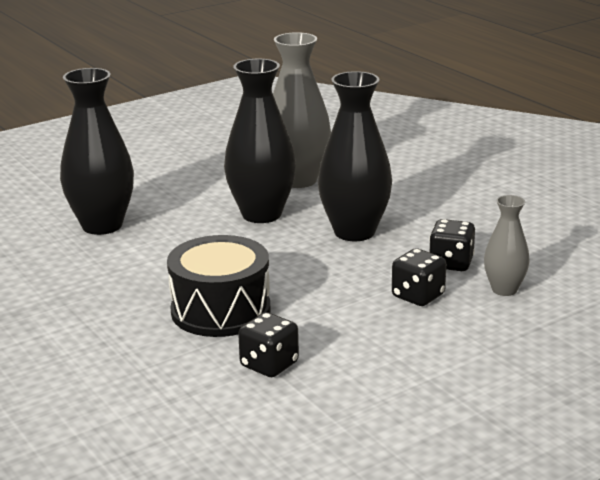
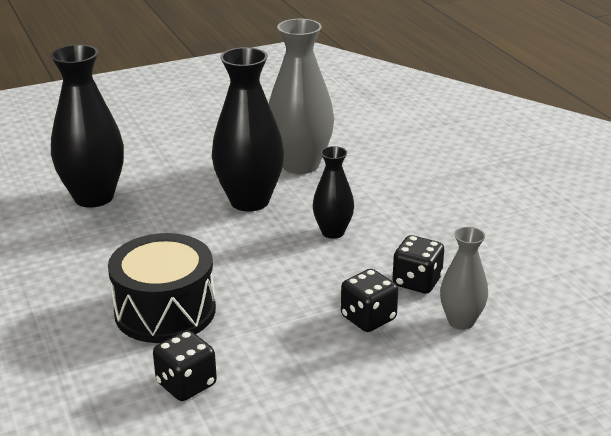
camera: 10 degrees right, 5 degrees up
black vase [318,71,392,241] -> black vase [313,146,354,239], size x0.55

